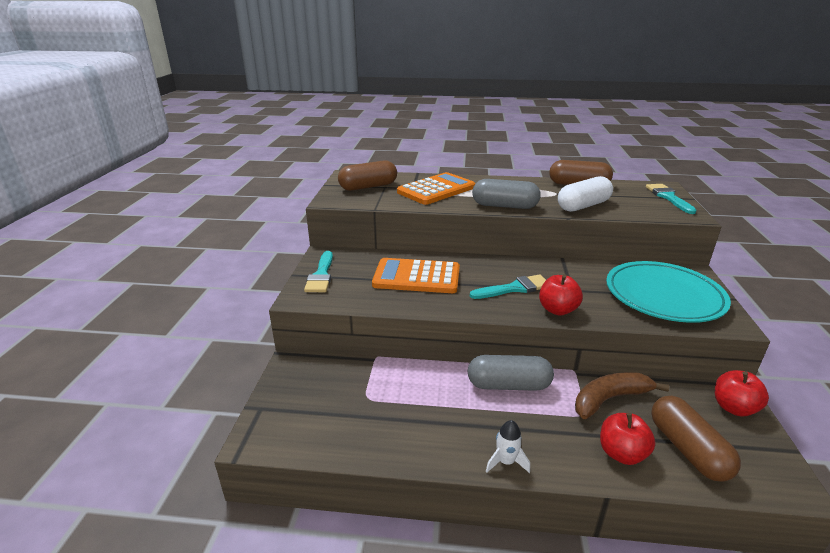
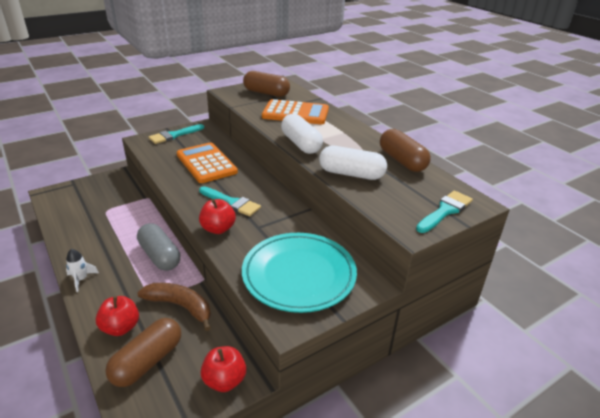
camera: 50 degrees right, 5 degrees up
grey capsule [472,179,541,209] -> white capsule [281,114,323,154]

